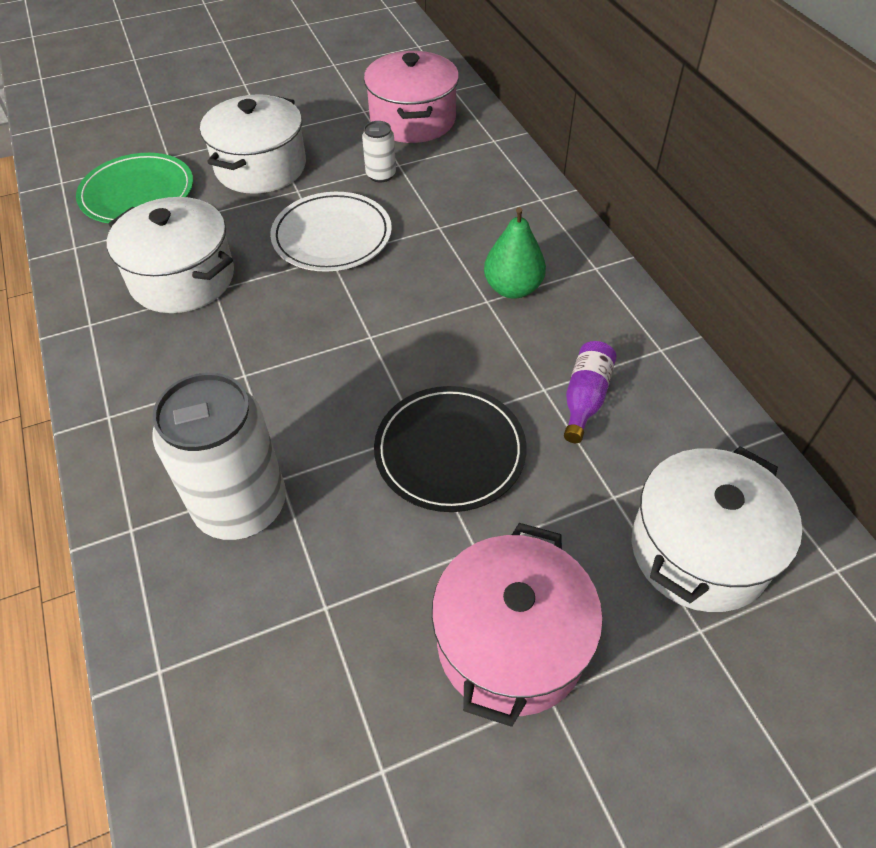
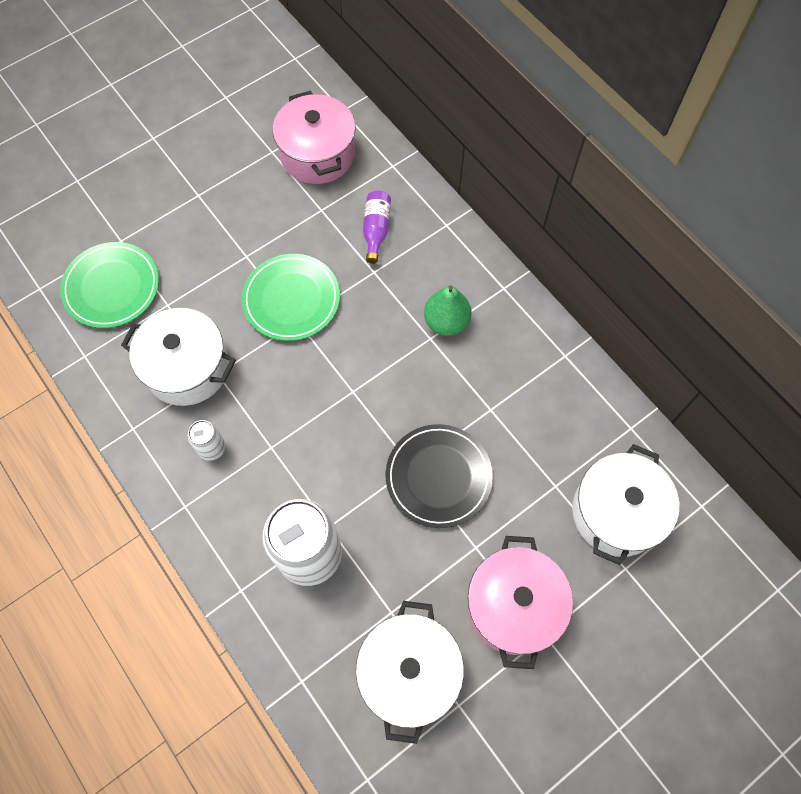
camera: 15 degrees left, 15 degrees up
white pot [200,94,306,194] -> white pot moved to [356,601,464,744]
white plate [270,192,392,272] -> green plate [242,254,340,341]
white can [362,121,396,183] -> white can moved to [188,420,225,461]
purple bottle [564,341,617,443] -> purple bottle moved to [363,191,391,264]

